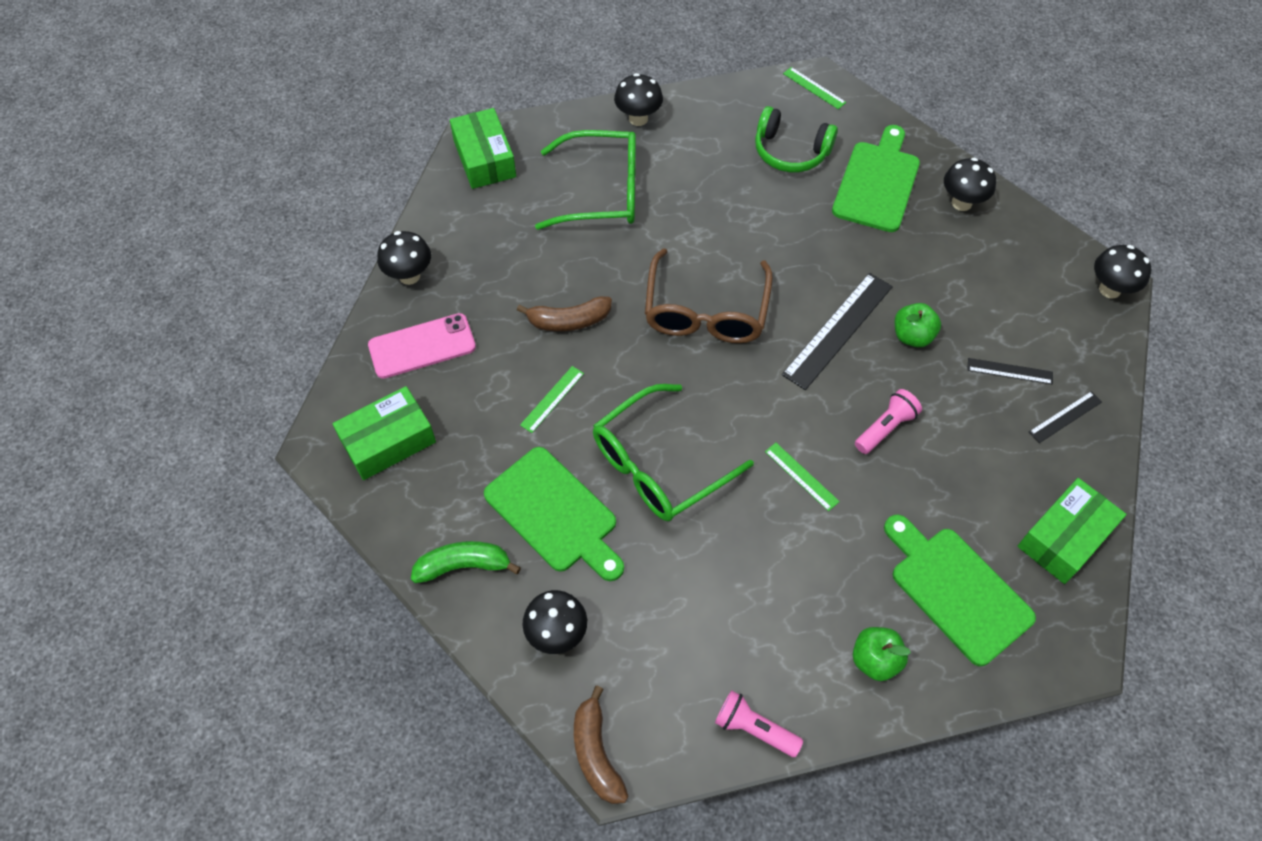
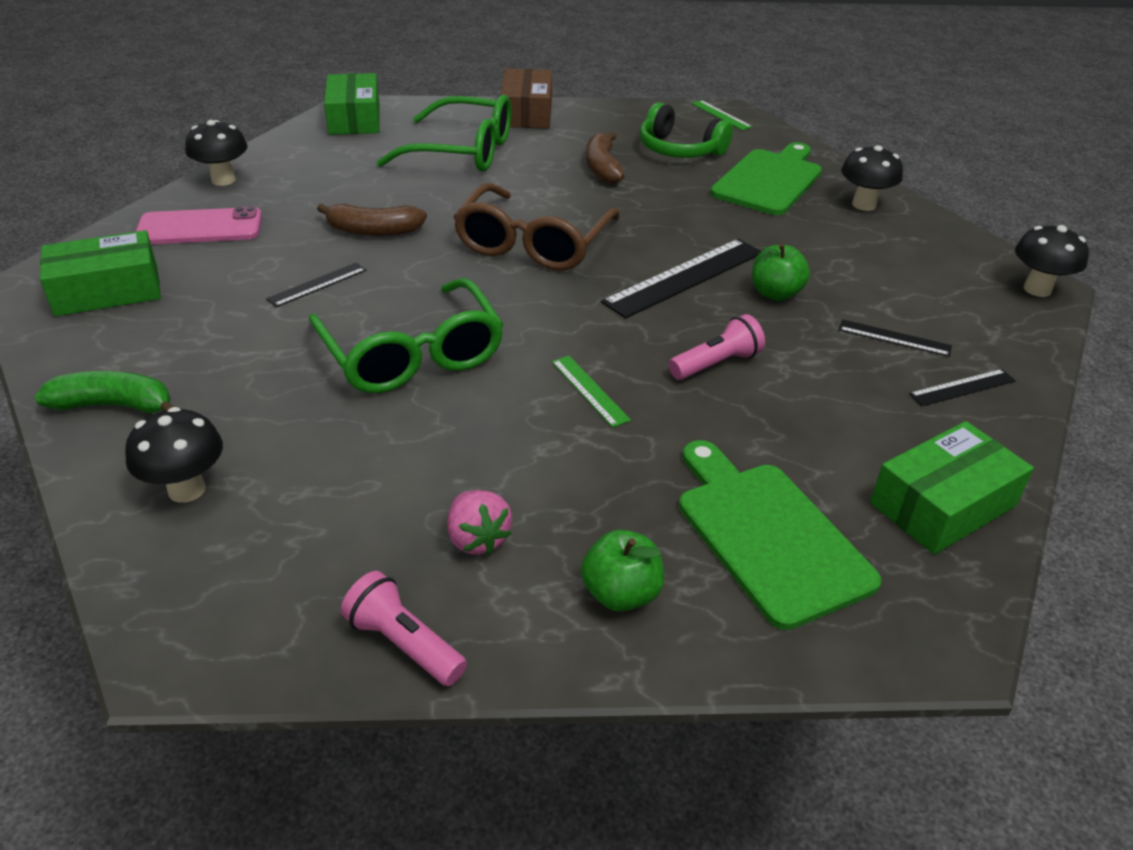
camera: 10 degrees right, 20 degrees down
green cutting board [484,447,624,581] -> none
green ruler [520,366,584,433] -> black ruler [266,263,366,307]
brown banana [574,686,629,804] -> brown banana moved to [586,132,625,184]
green glasses [593,384,754,521] -> green glasses turned 90 degrees counterclockwise [309,278,504,393]
black mushroom [614,73,663,126] -> brown box [500,68,552,129]
none -> pink strawberry [448,490,512,555]

